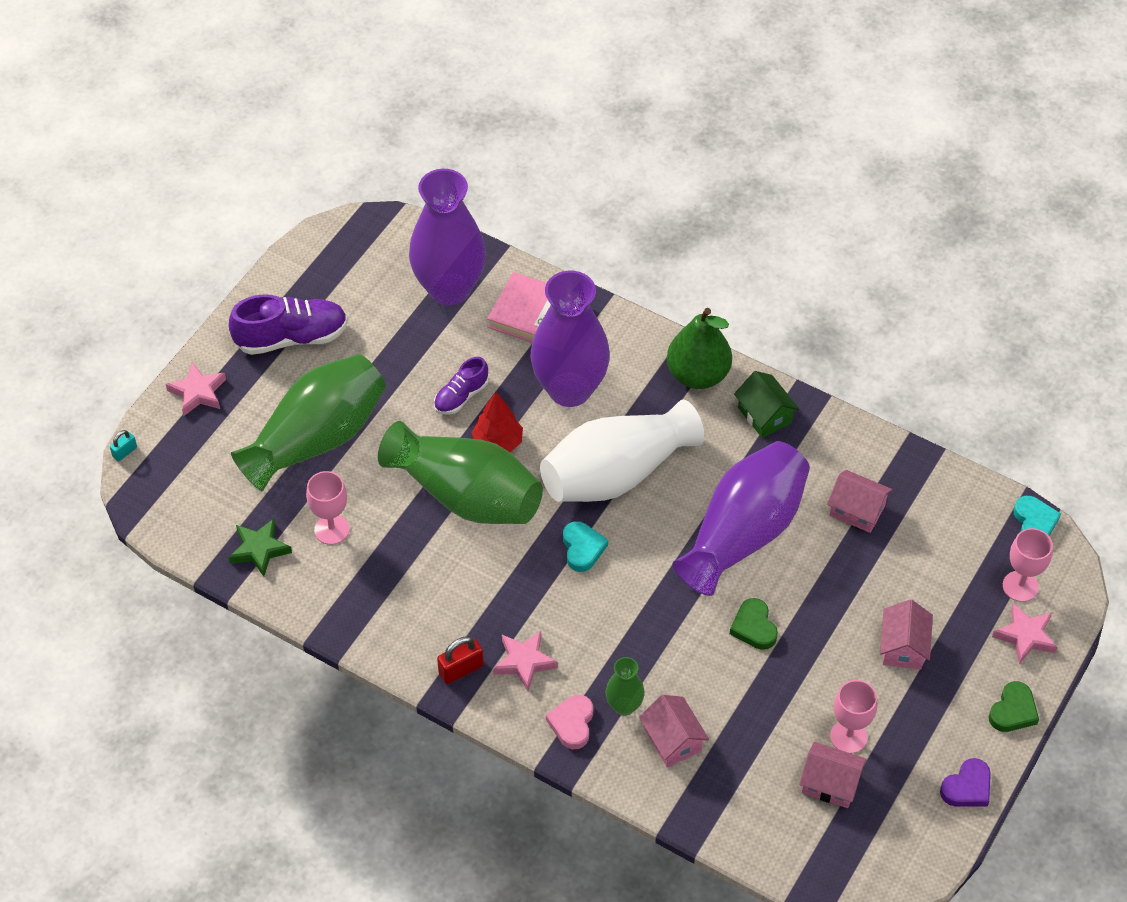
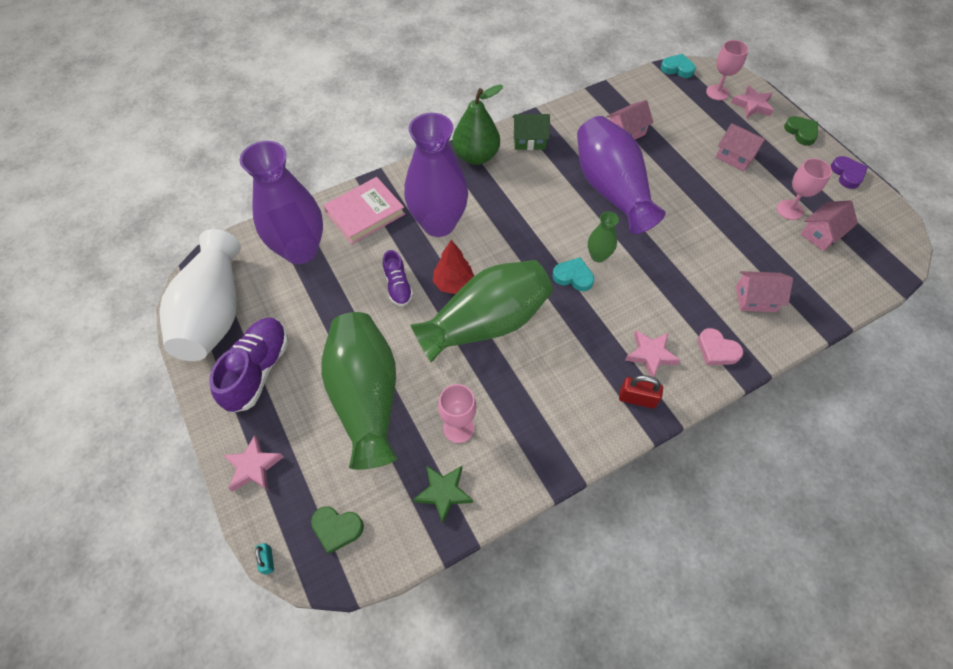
camera: 60 degrees left, 5 degrees up
red padlock [437,636,484,684] -> red padlock turned 75 degrees counterclockwise [619,375,663,408]
white vase [540,400,704,502] -> white vase moved to [159,229,241,361]
green vase [606,657,644,716] -> green vase moved to [588,212,619,263]
green heart [730,598,778,650] -> green heart moved to [311,506,364,554]

